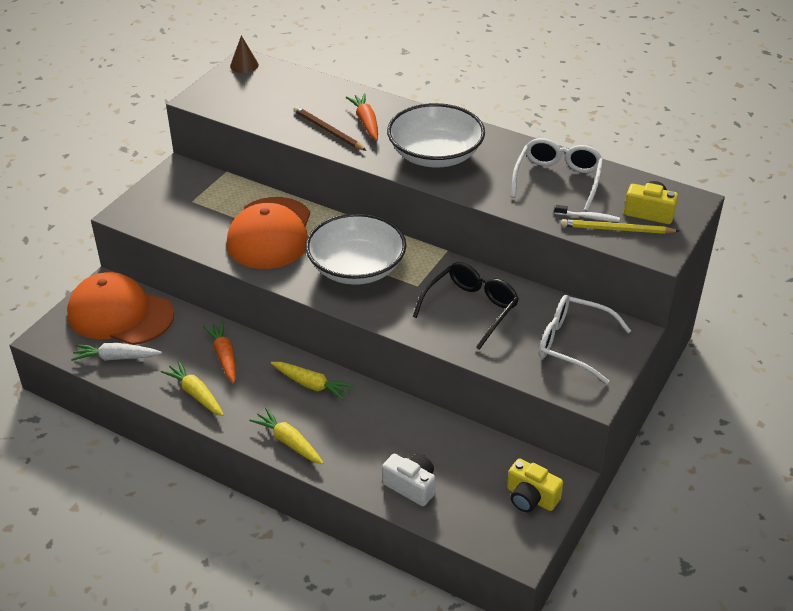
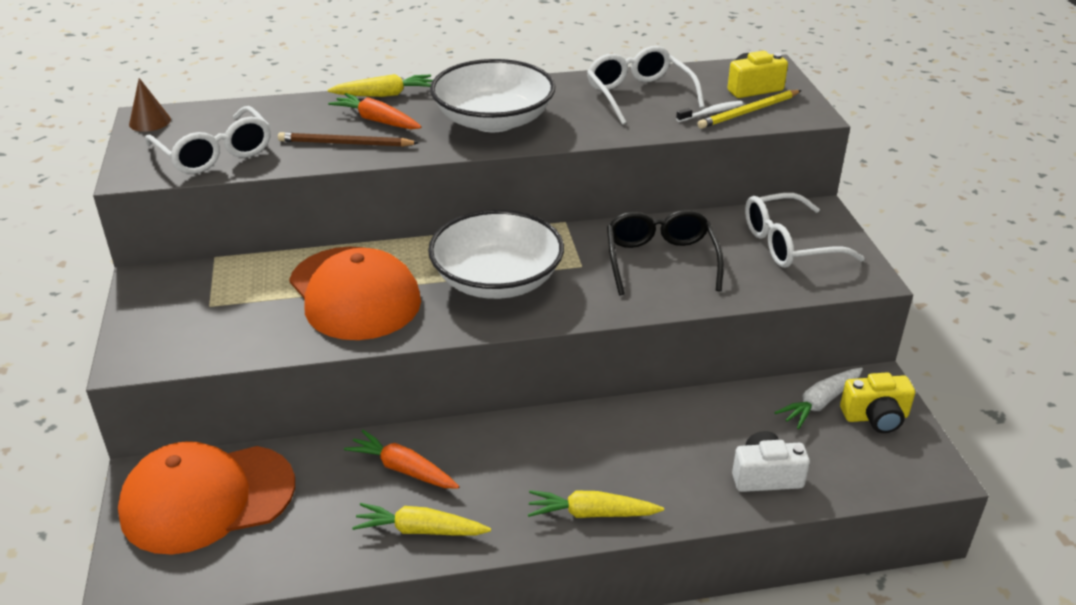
camera: 40 degrees left, 5 degrees down
white carrot [71,343,162,361] -> white carrot moved to [774,367,863,429]
yellow carrot [271,362,354,401] -> yellow carrot moved to [328,74,433,97]
none -> white glasses [145,106,271,174]

